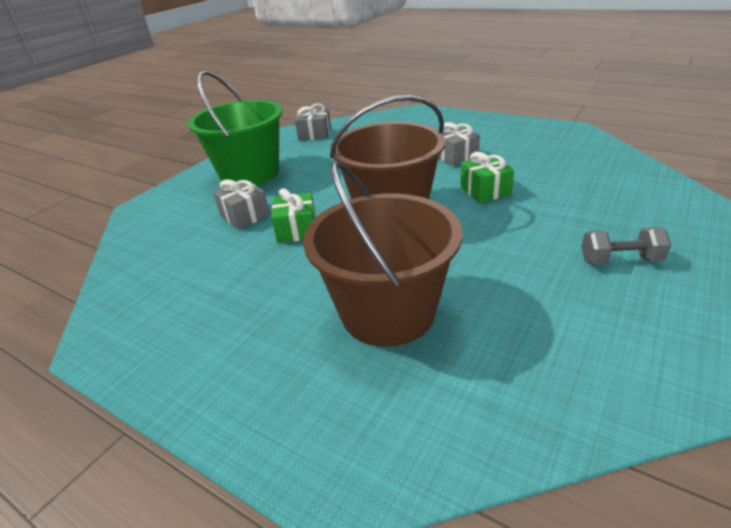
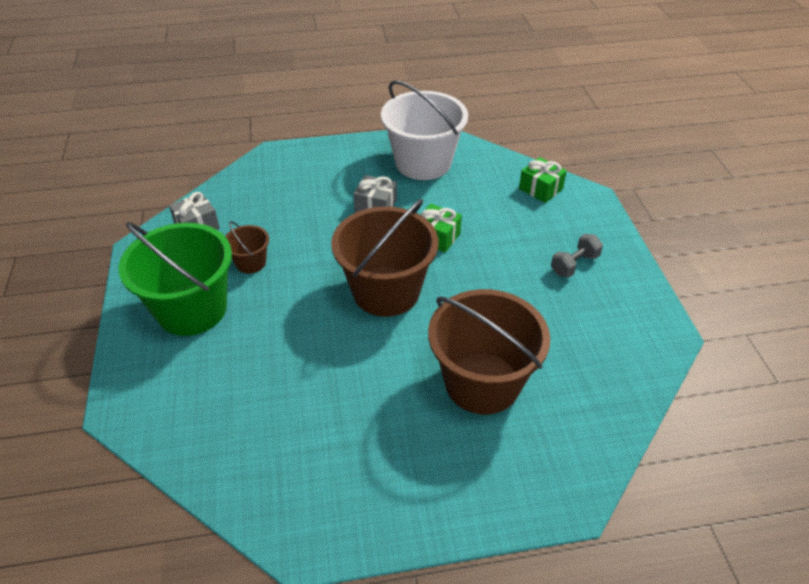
camera: 45 degrees left, 10 degrees up
grey gift [213,179,270,230] -> none
green gift [271,188,316,243] -> green gift moved to [519,157,567,203]
none -> brown bucket [225,221,269,274]
none -> white bucket [381,80,468,180]

